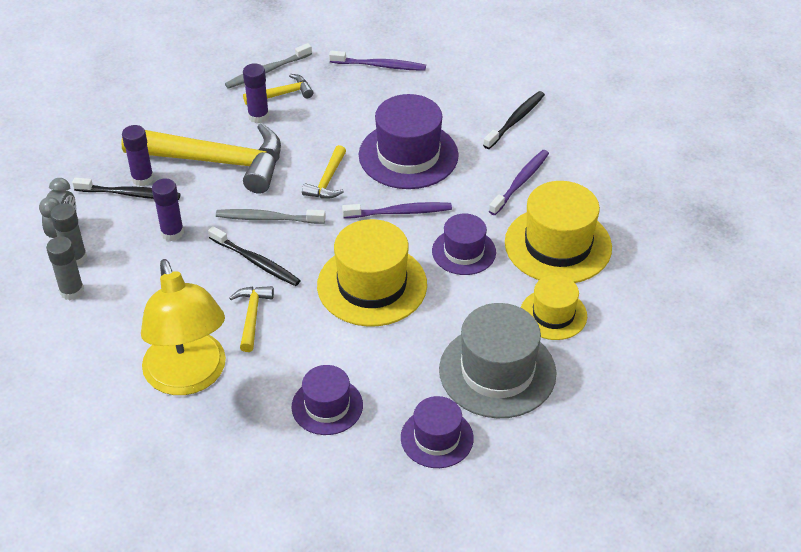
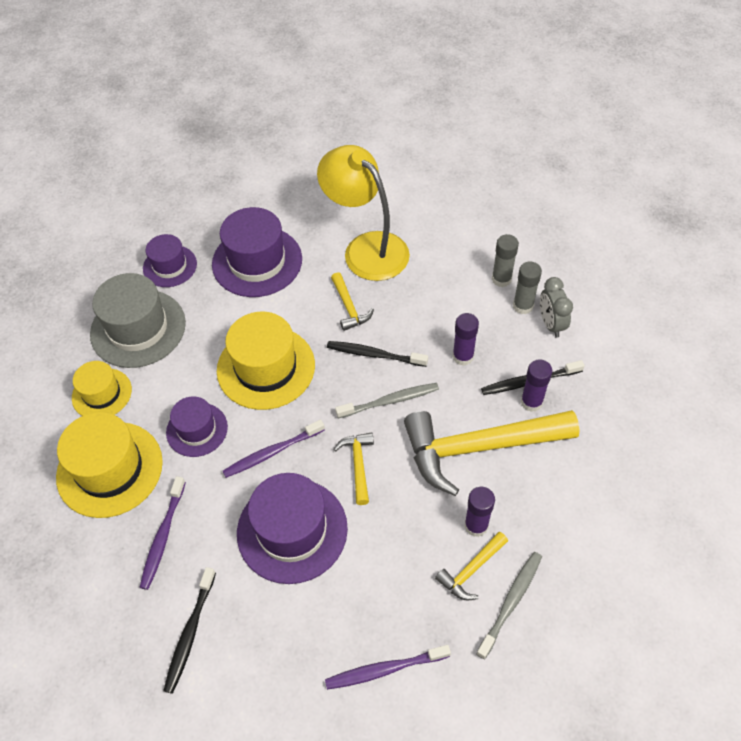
camera: 160 degrees right, 10 degrees up
purple hat [292,365,363,435] -> purple hat [212,207,302,297], size x1.68

